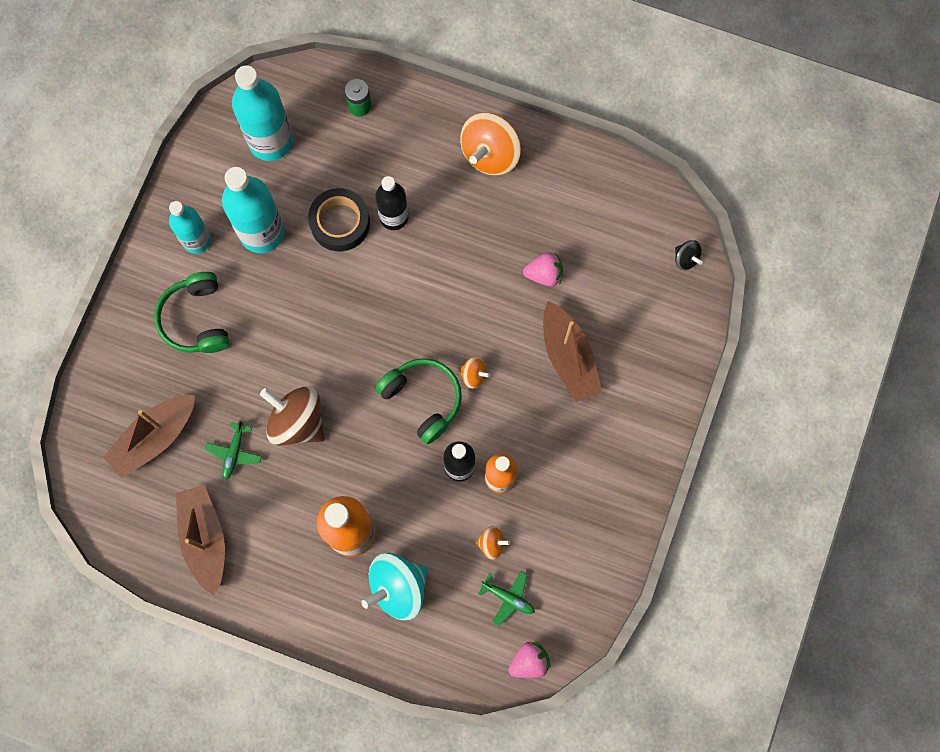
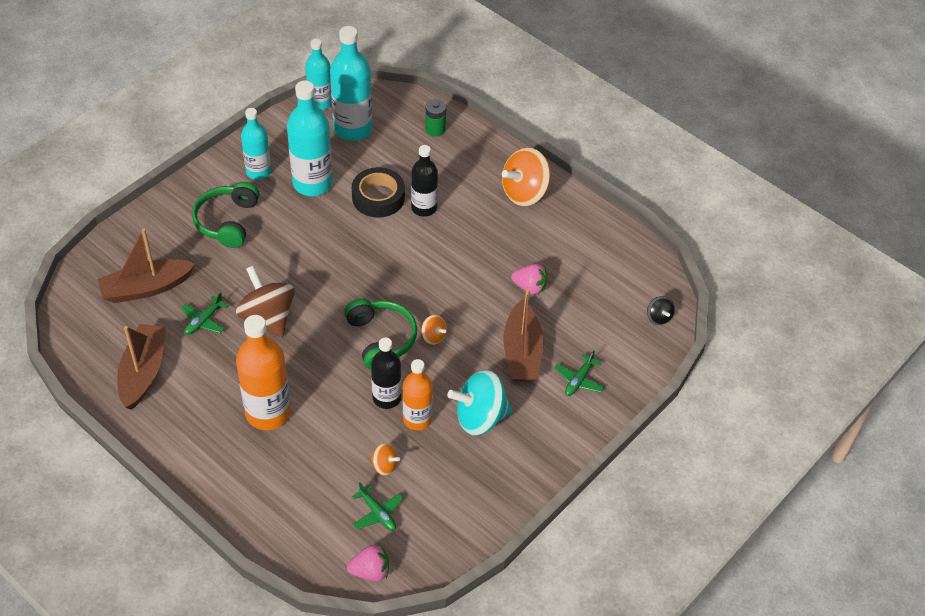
camera: 20 degrees right, 25 degrees down
turquoise spinning top [361,553,428,620] -> turquoise spinning top moved to [447,370,513,435]
none -> turquoise bottle [305,39,332,110]
none -> green plane [554,350,604,396]

